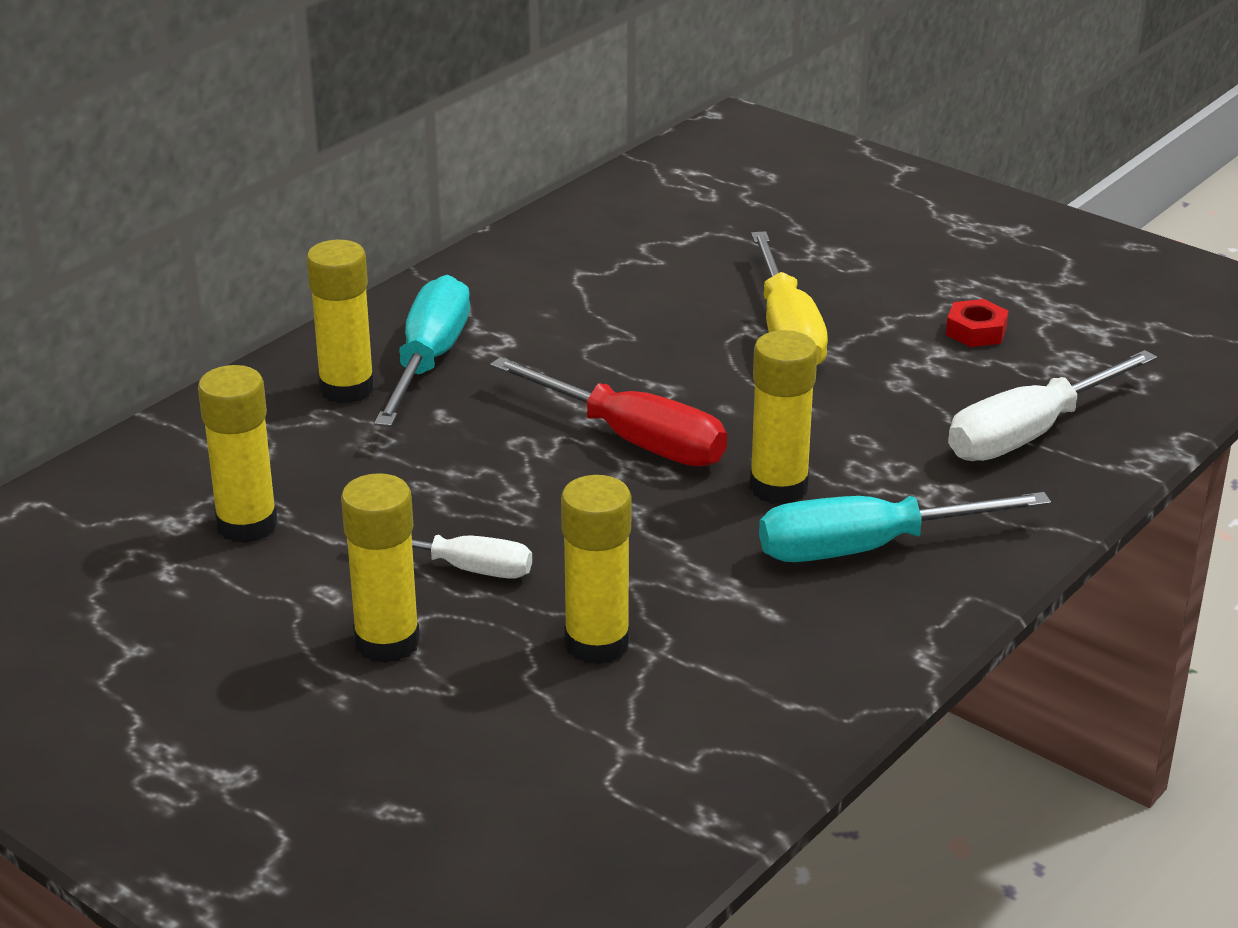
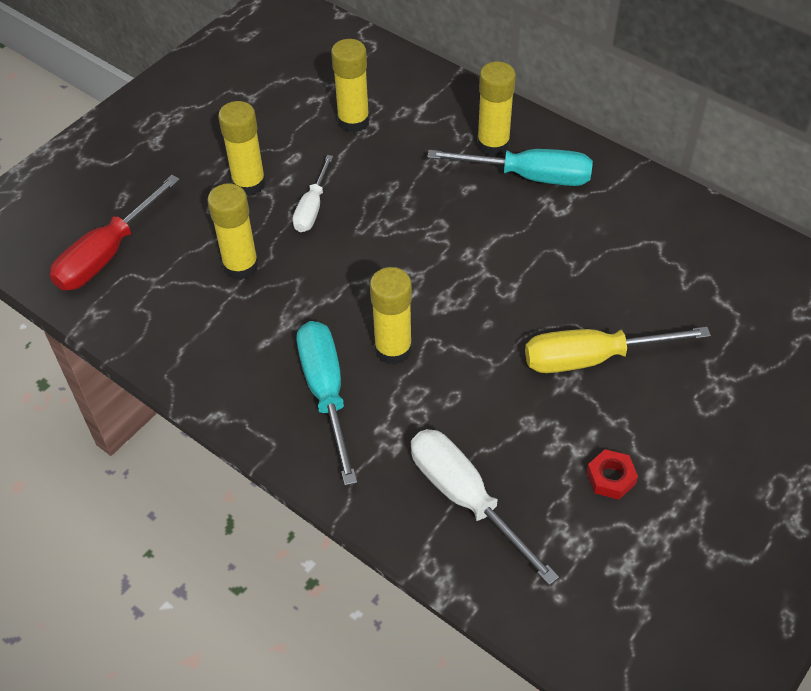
camera: 90 degrees right, 20 degrees up
red screwdriver [490,357,727,467] -> red screwdriver moved to [50,175,180,290]

